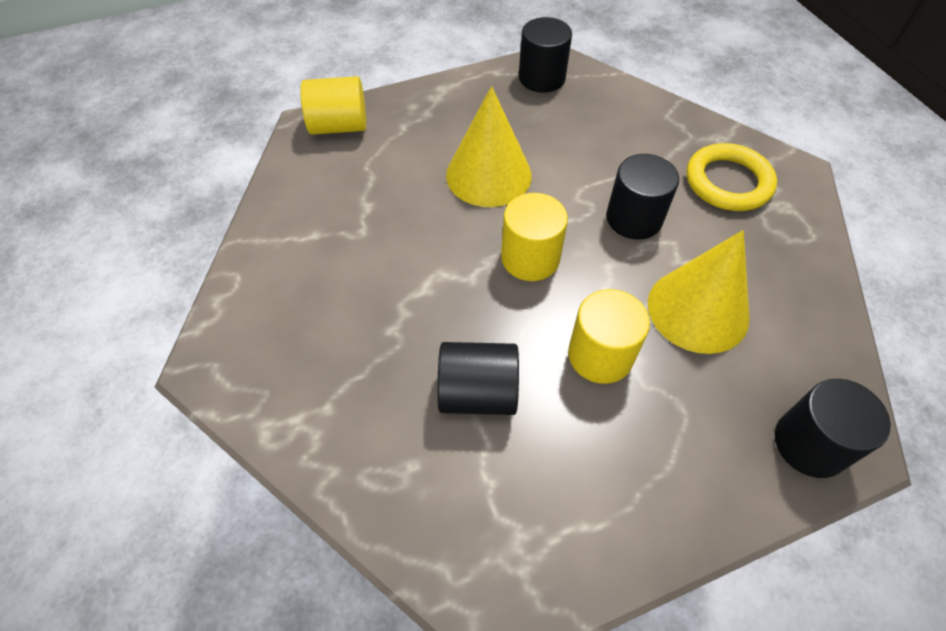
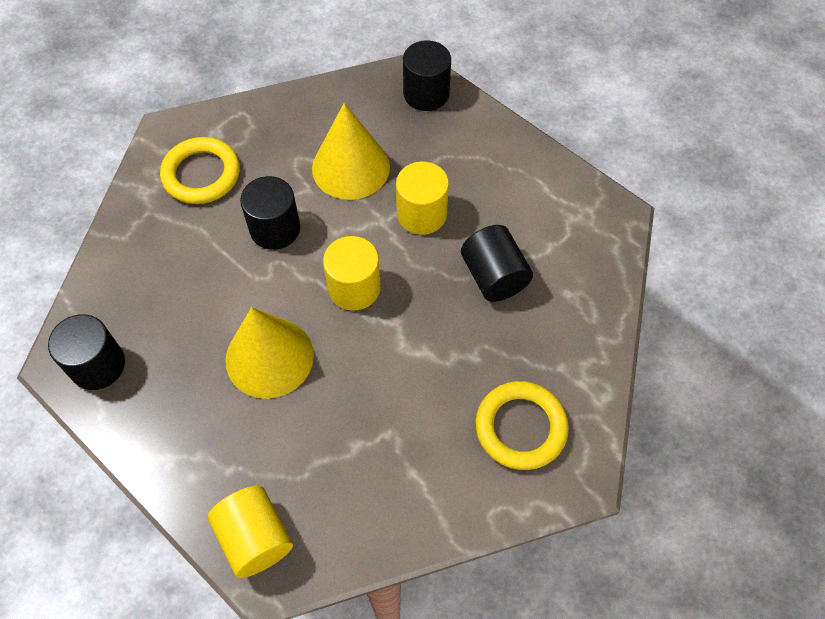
camera: 115 degrees left, 5 degrees up
none -> yellow ring [476,381,569,470]

